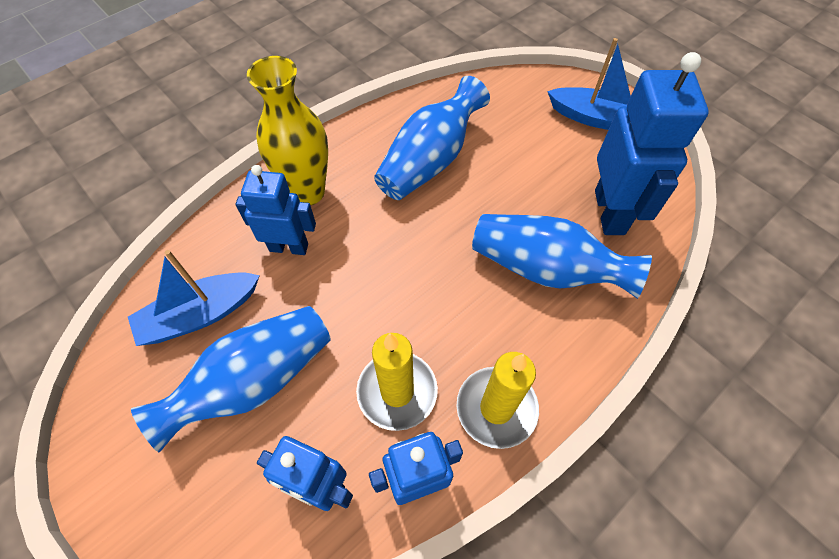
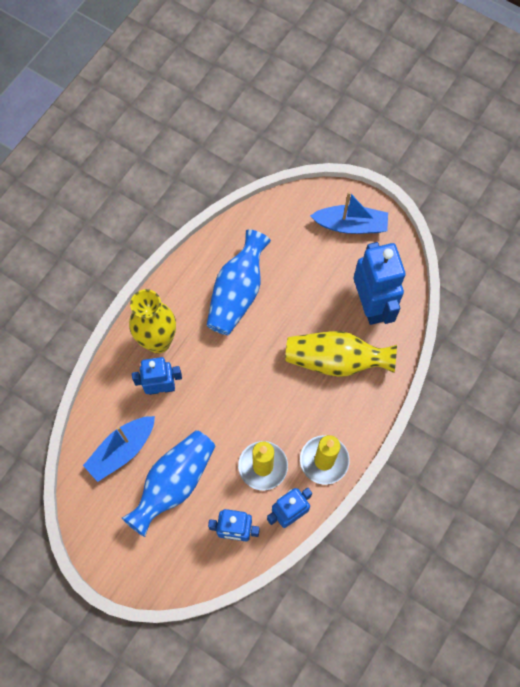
camera: 15 degrees left, 10 degrees up
blue vase [472,214,652,299] -> yellow vase [285,331,397,377]

